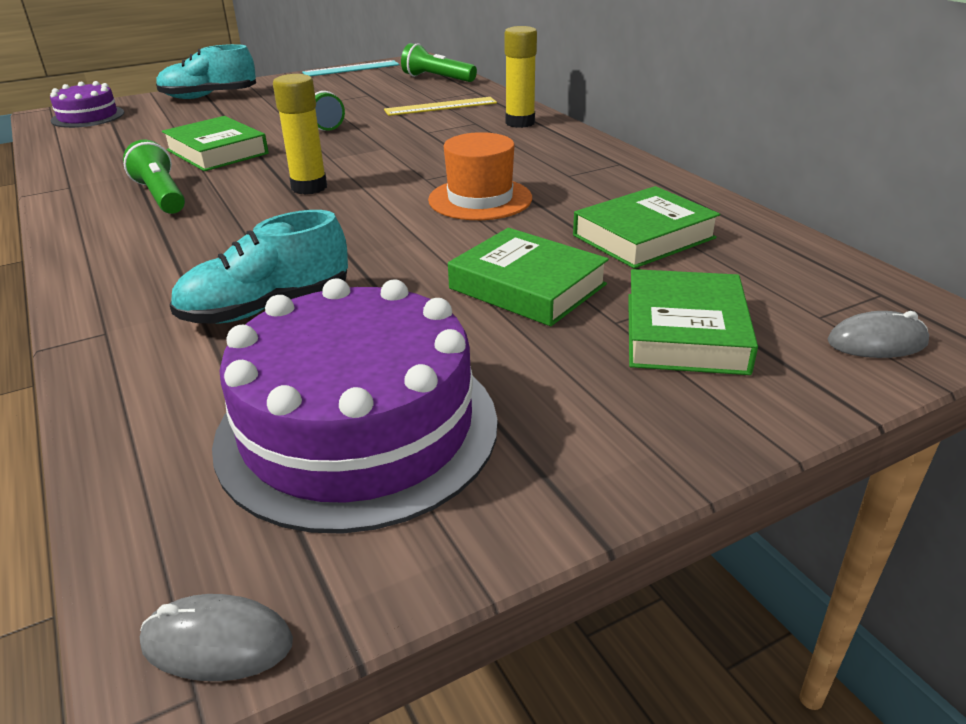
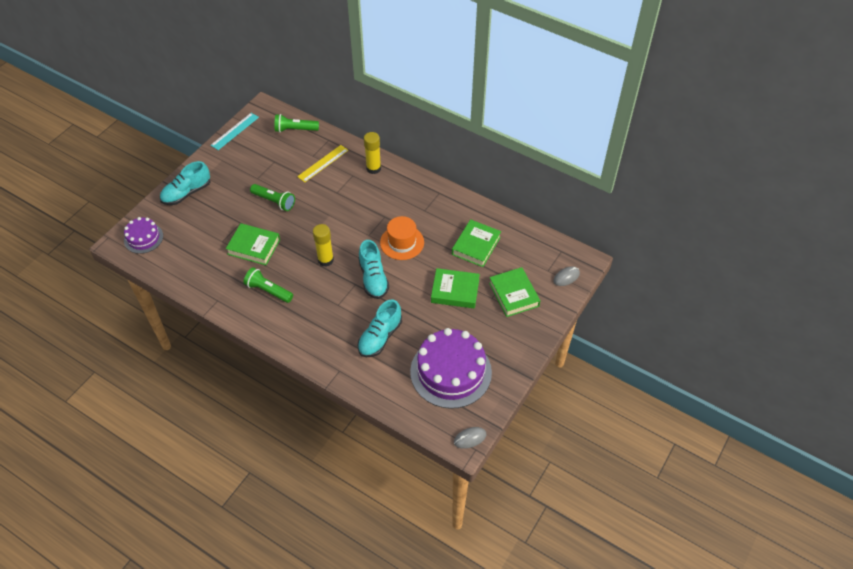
camera: 30 degrees left, 20 degrees up
none -> turquoise shoe [358,240,389,299]

